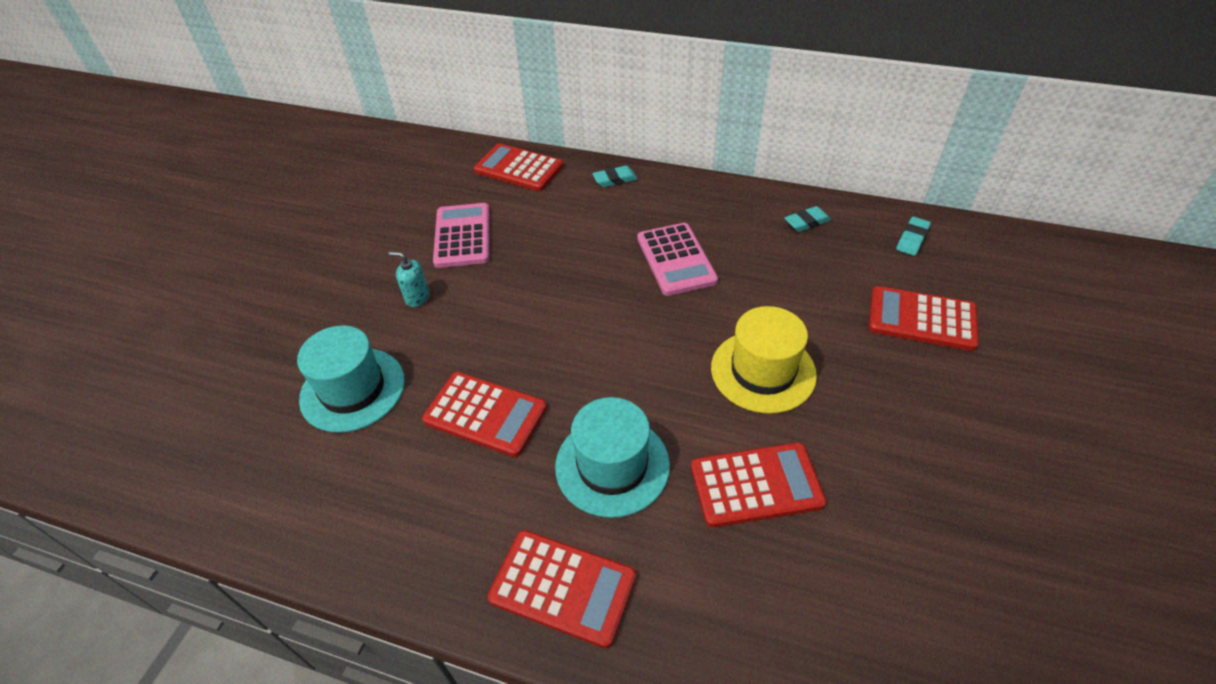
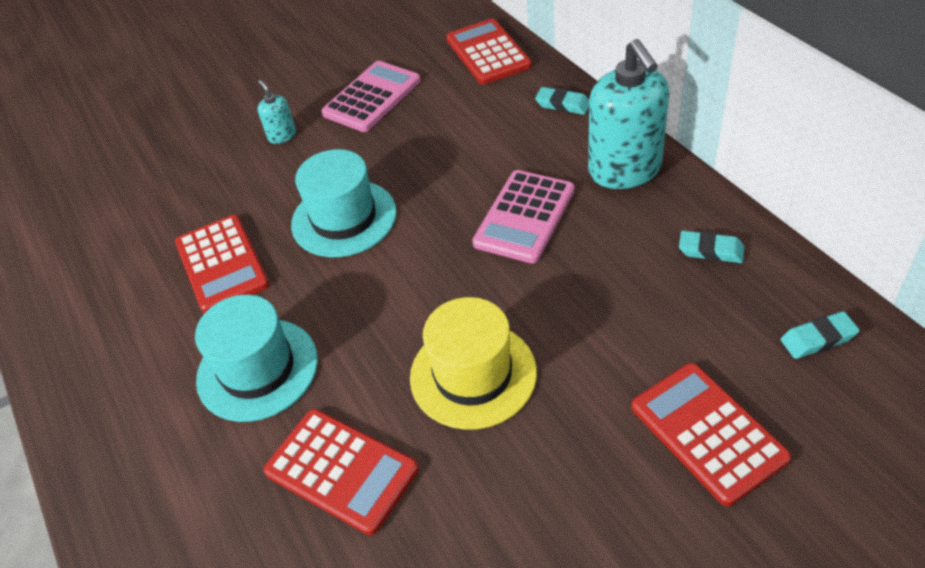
camera: 45 degrees right, 0 degrees up
turquoise hat [297,325,405,433] -> turquoise hat moved to [291,149,397,257]
red calculator [488,530,636,649] -> none
none -> turquoise soap dispenser [588,39,669,189]

